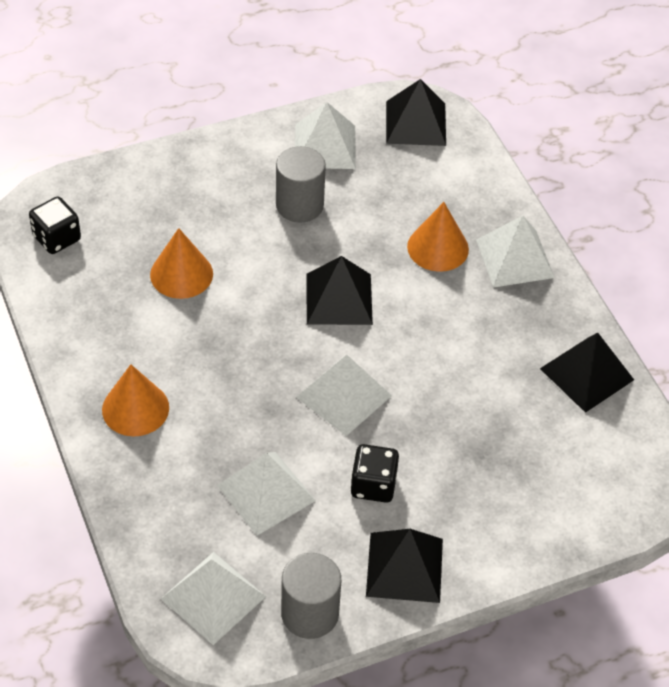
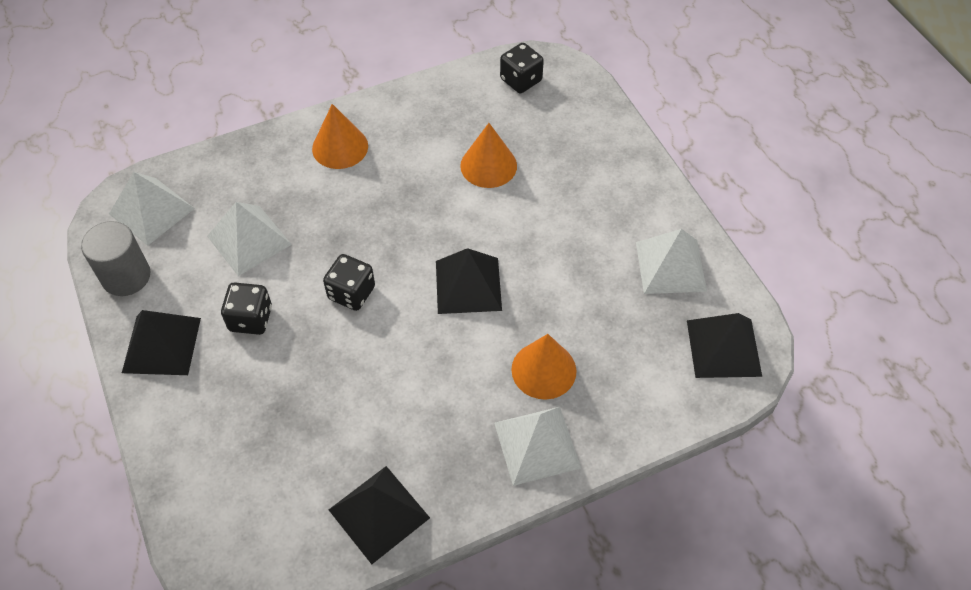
camera: 90 degrees right, 5 degrees up
grey cylinder [276,146,326,223] -> none
white pyramid [296,355,392,436] -> black dice [323,254,375,311]

